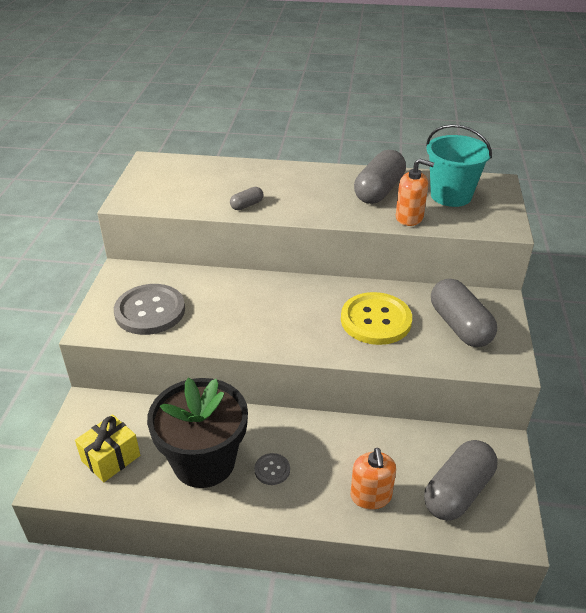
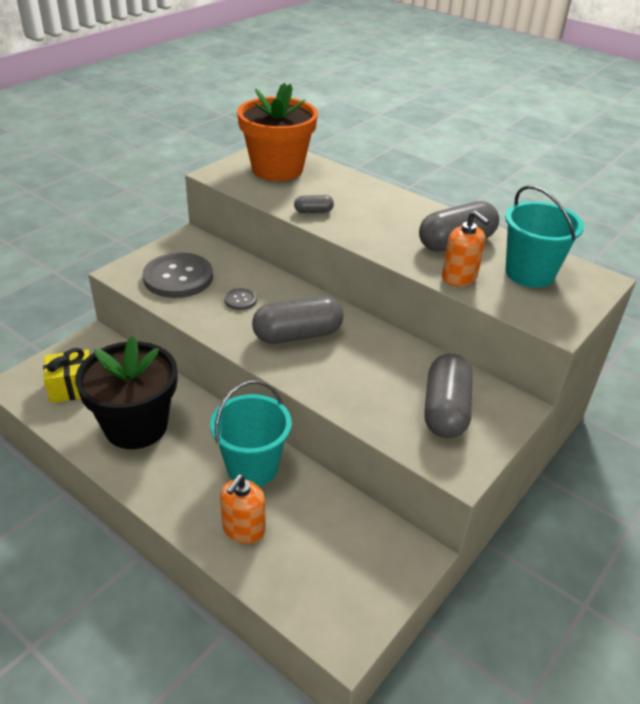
camera: 30 degrees right, 0 degrees up
grey button [254,453,290,485] -> grey button moved to [224,288,257,310]
yellow button [341,292,412,345] -> none
grey capsule [424,440,498,521] -> grey capsule moved to [252,296,344,344]
none -> turquoise bucket [210,380,292,486]
none -> orange flower pot [237,83,318,181]

